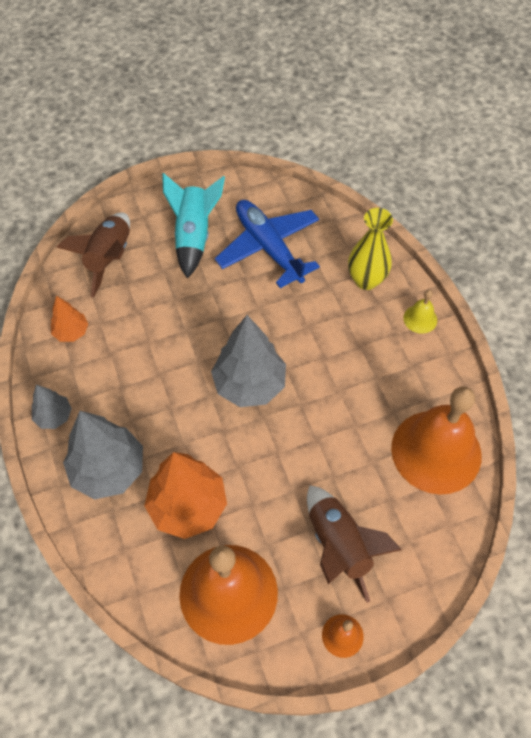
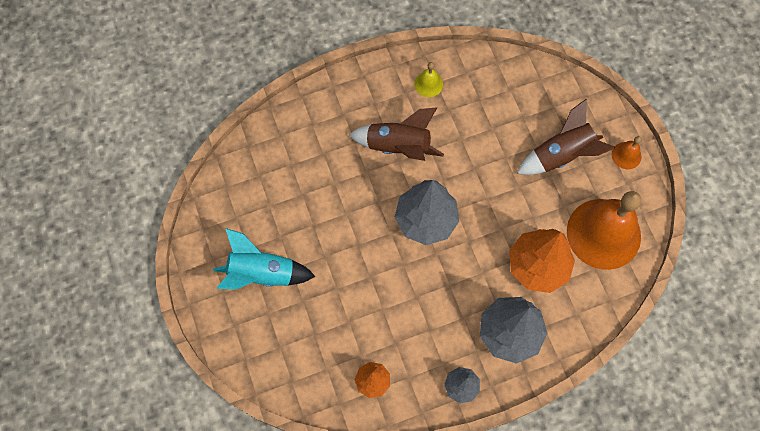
camera: 90 degrees left, 10 degrees up
brown rocket [56,212,130,298] -> brown rocket moved to [349,107,444,161]
blue plane [215,200,320,288] -> none
yellow vase [348,208,393,290] -> none
orange bell [391,387,481,495] -> none
yellow bell [403,290,437,334] -> yellow bell moved to [415,62,443,97]

